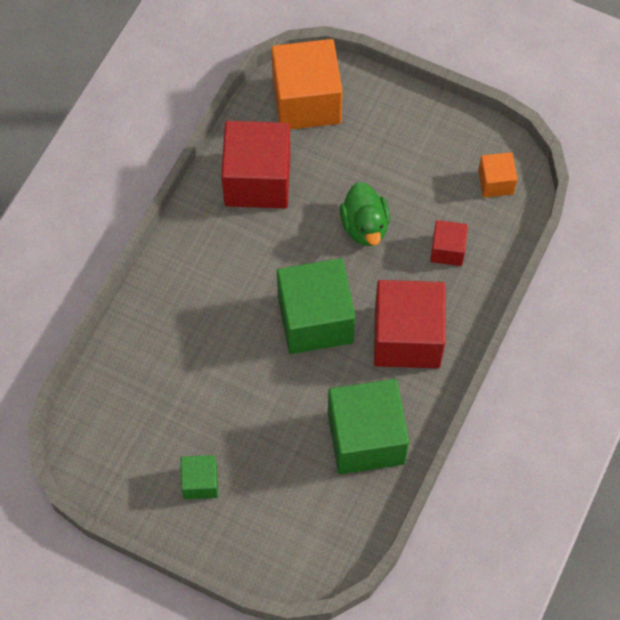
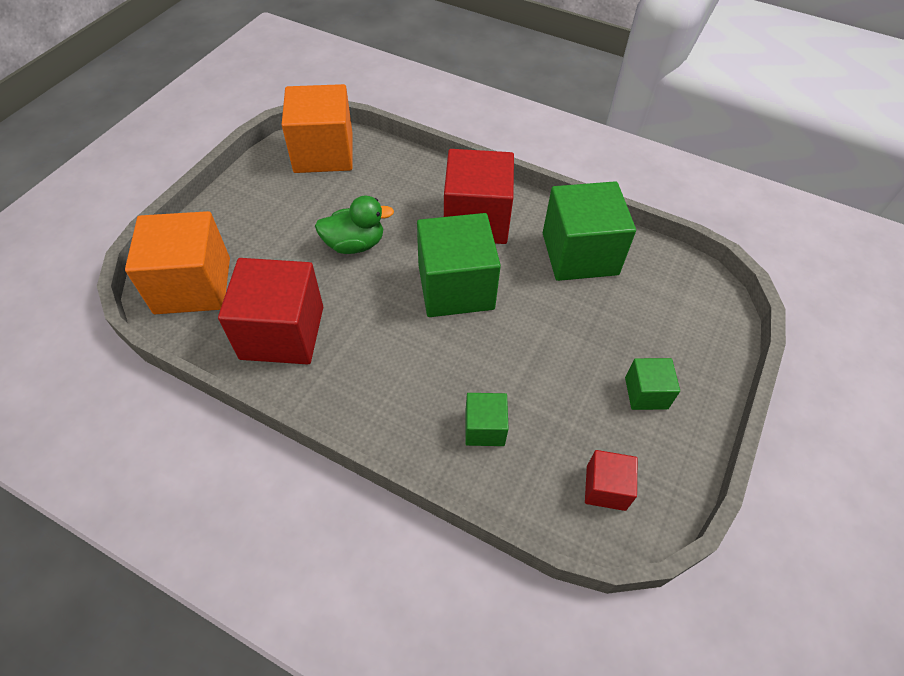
camera: 90 degrees left, 10 degrees down
red cube [430,220,468,266] -> red cube moved to [585,450,637,511]
orange cube [478,152,518,197] -> orange cube [282,84,353,173], size x2.00
none -> green cube [465,393,509,446]

